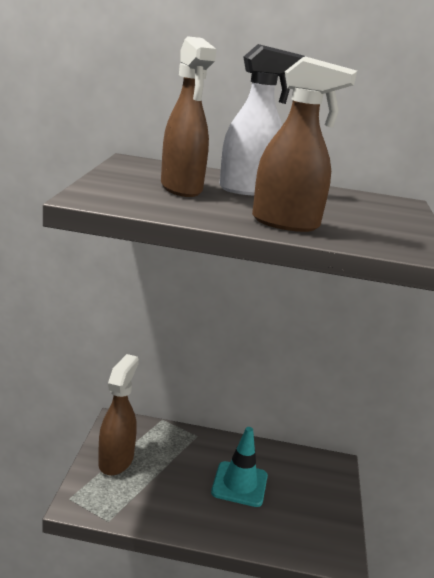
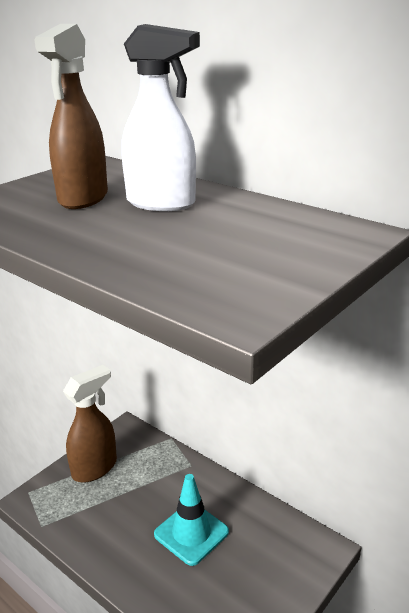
camera: 35 degrees right, 5 degrees up
brown spray bottle [252,56,357,232] -> none

